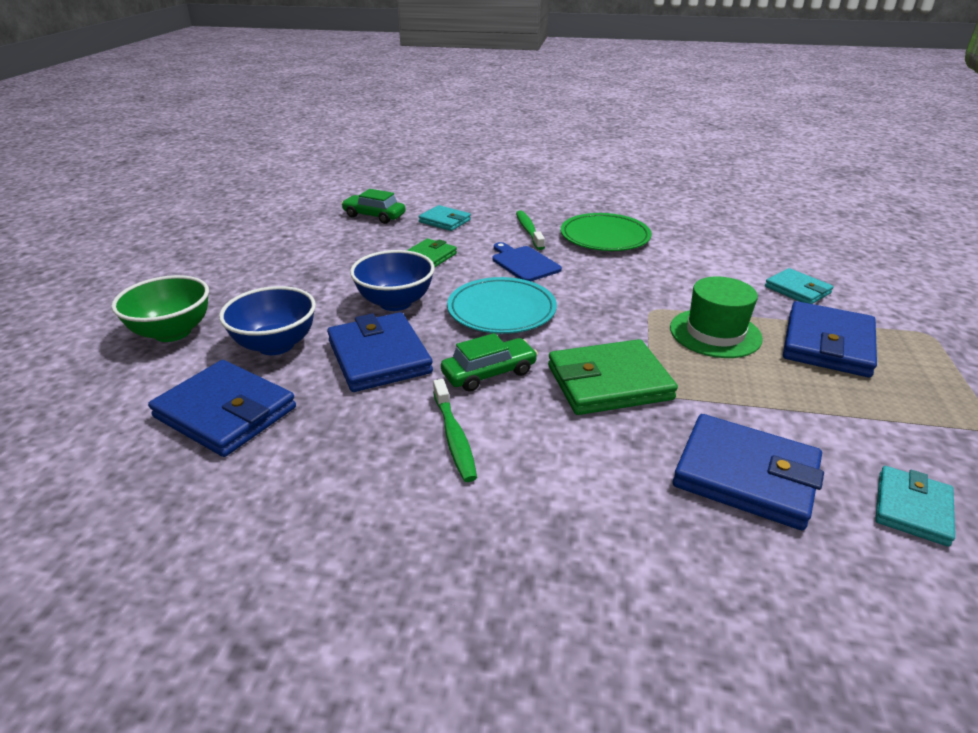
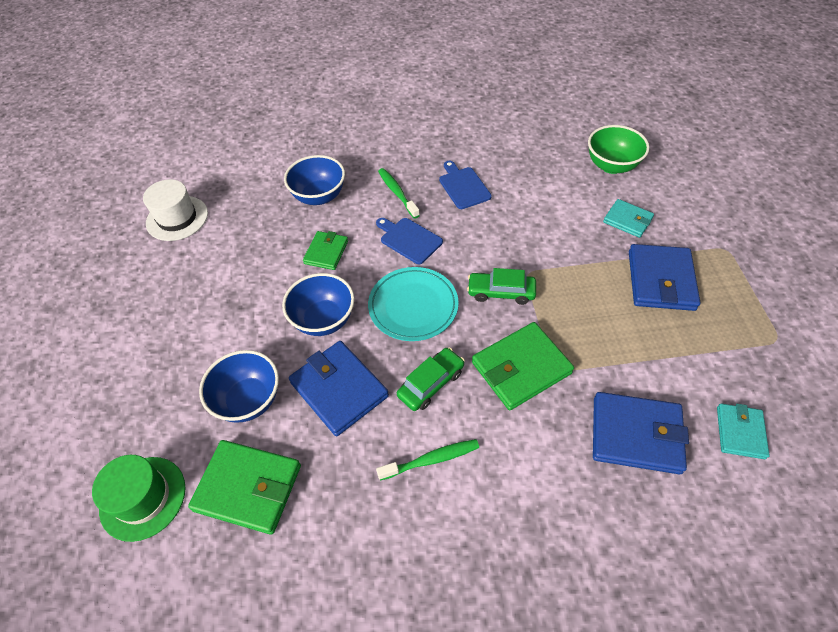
camera: 15 degrees left, 20 degrees up
green bowl [111,275,209,342] -> green bowl moved to [588,125,649,174]
blue wallet [148,360,296,457] -> green wallet [188,440,301,535]
green car [341,189,406,224] -> green car moved to [467,268,536,305]
turquoise wallet [418,205,471,231] -> blue bowl [284,155,345,205]
green toothbrush [433,379,477,482] -> green toothbrush turned 75 degrees counterclockwise [376,439,479,480]
green plate [561,213,652,251] -> blue cutting board [439,161,492,209]
green hat [670,277,763,358] -> green hat moved to [92,455,185,542]
none -> white hat [143,179,208,241]

